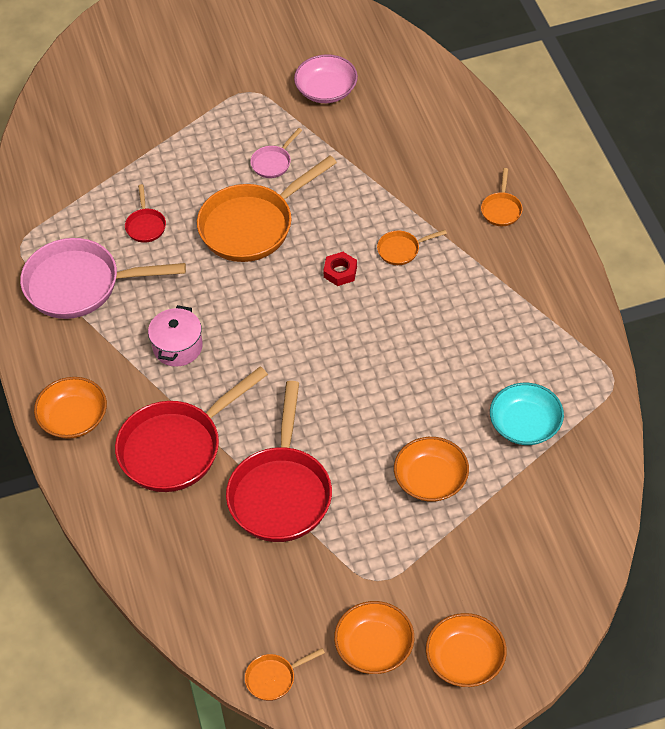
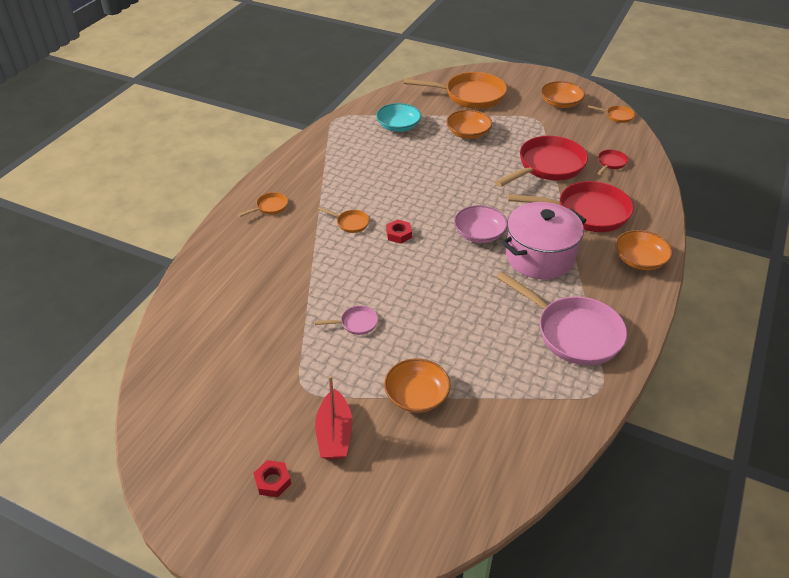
camera: 140 degrees left, 10 degrees down
red pan [125,184,166,243] -> red pan moved to [597,150,628,175]
pink pot [148,305,203,367] -> pink pot [501,202,587,279], size x1.78
orange pan [197,156,337,262] -> orange pan moved to [404,72,507,109]
pink bowl [294,54,358,103] -> pink bowl moved to [454,205,507,243]
orange bowl [426,613,507,687] -> orange bowl moved to [384,358,450,413]
none -> red nut [253,460,291,497]
none -> red boat [315,375,353,459]

